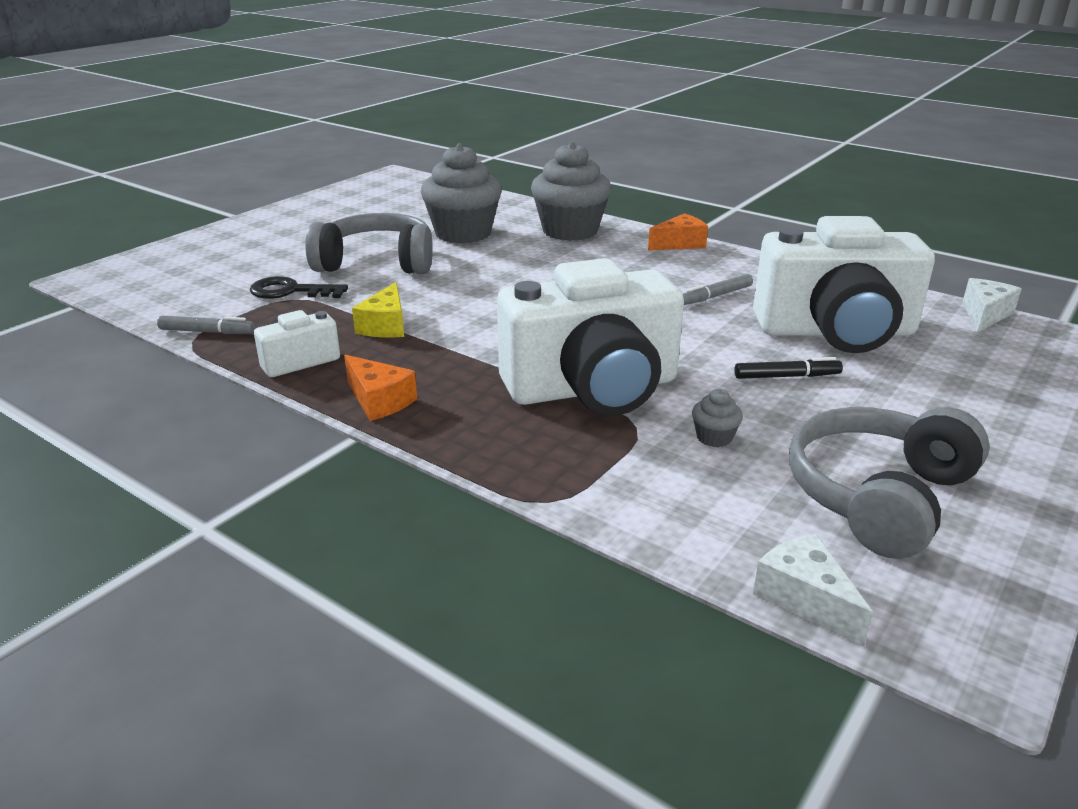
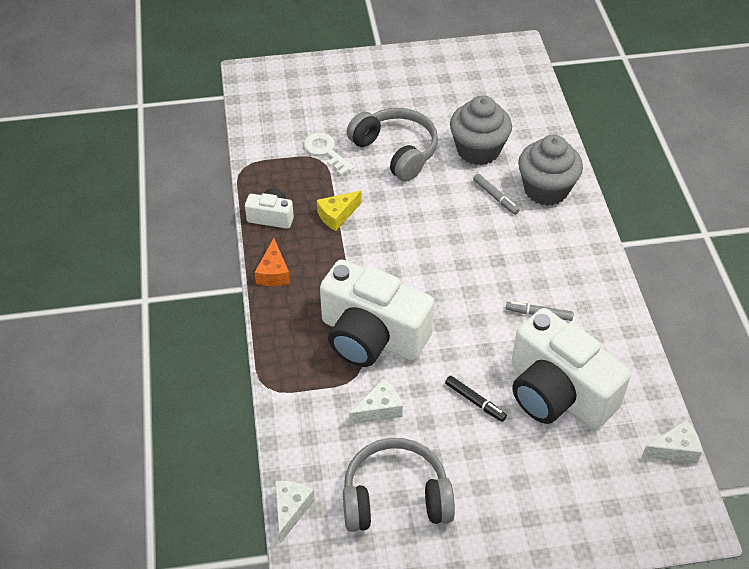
camera: 45 degrees right, 20 degrees up
grey marker [157,315,255,334] -> grey marker moved to [473,174,520,215]
black key [250,276,348,299] -> white key [304,133,354,175]
orange cheese [648,213,708,251] -> none
grey cupcake [692,389,743,447] -> white cheese [349,378,403,424]

